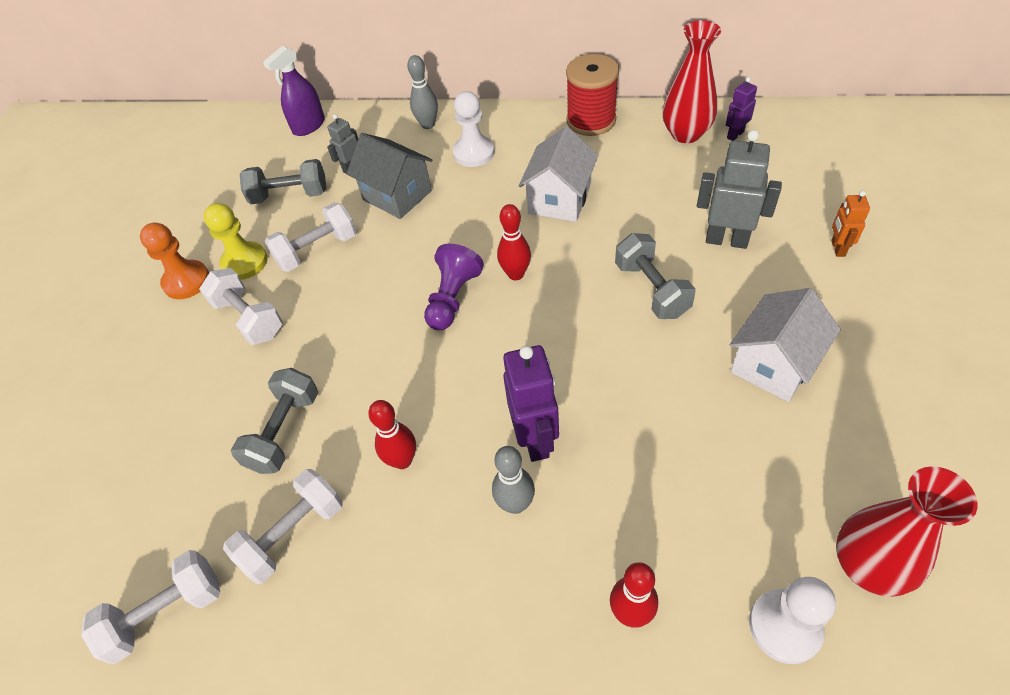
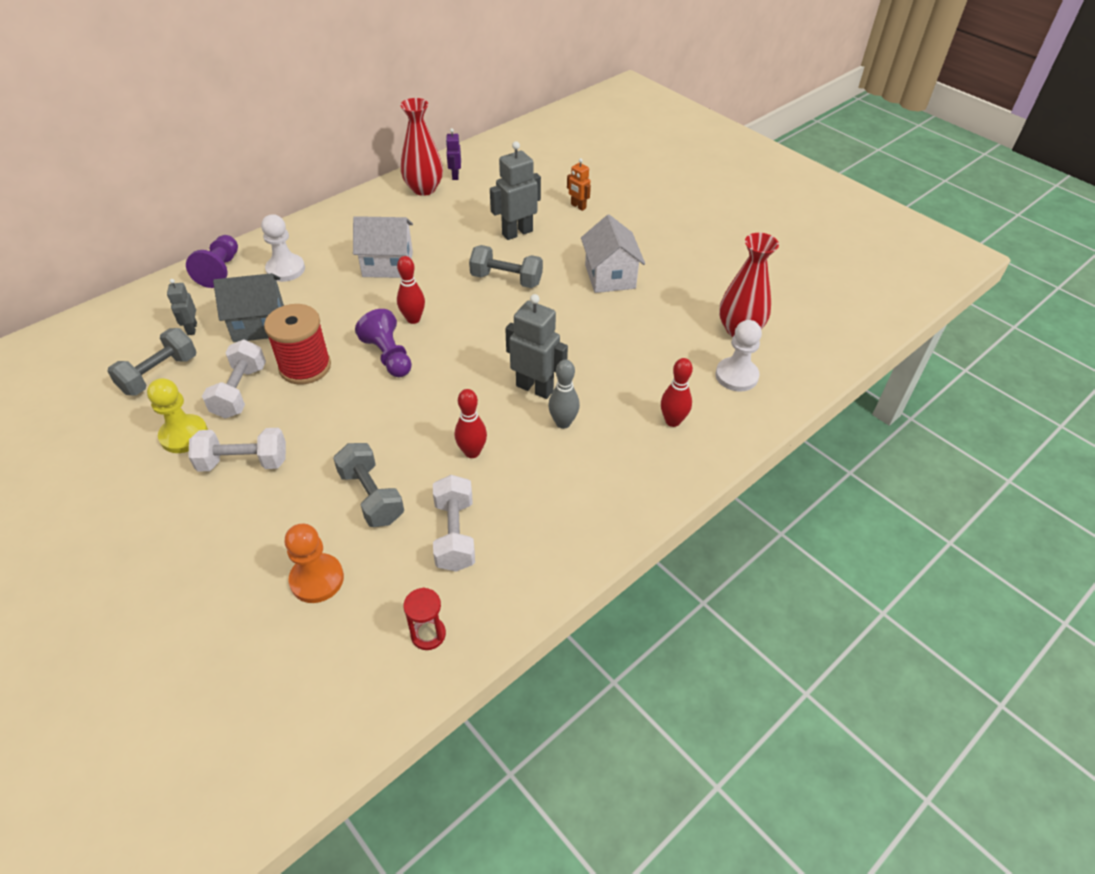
camera: 55 degrees left, 5 degrees down
white dumbbell [81,550,220,664] -> red hourglass [403,588,446,650]
orange pawn [140,223,209,299] -> orange pawn moved to [285,524,344,603]
purple spray bottle [263,46,325,136] -> none
grey bowling pin [407,55,438,129] -> purple pawn [186,235,238,288]
purple robot [503,345,559,462] -> grey robot [505,294,568,399]
white house [519,126,598,222] -> white house turned 60 degrees counterclockwise [353,216,413,278]
red spool [566,54,619,136] -> red spool moved to [264,304,331,385]

